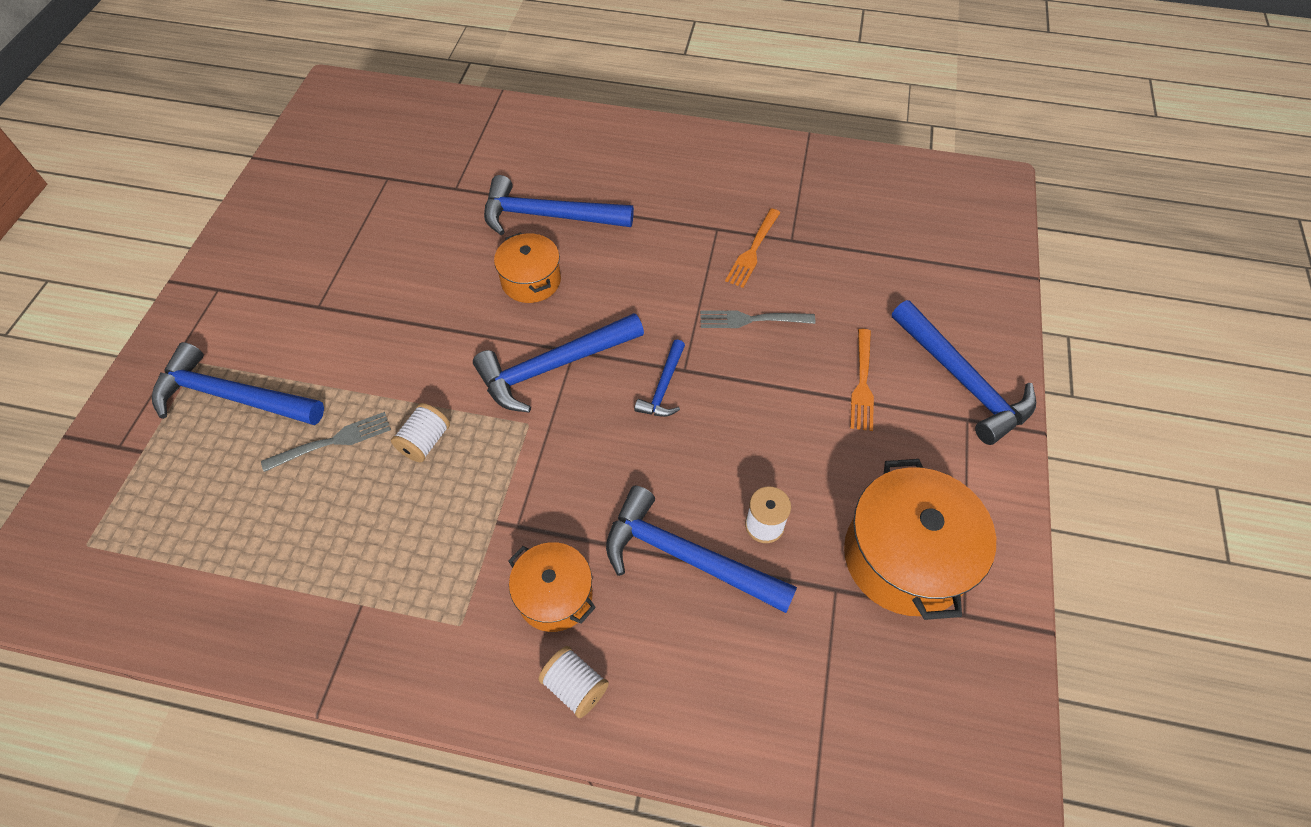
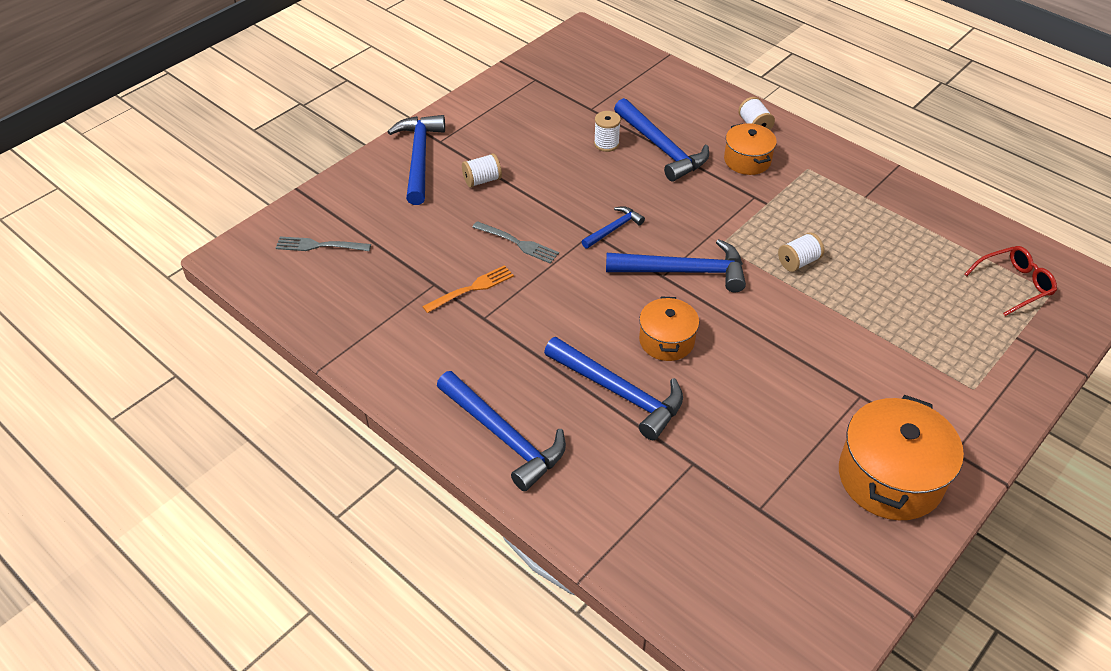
camera: 150 degrees left, 10 degrees down
blue hammer [152,342,324,425] -> blue hammer moved to [437,371,566,491]
grey fork [261,412,391,472] -> grey fork moved to [276,237,371,251]
orange pot [844,459,996,620] -> orange pot moved to [839,395,964,520]
orange fork [850,329,874,431] -> white spool [462,153,502,188]
none -> red glasses [964,246,1057,316]

